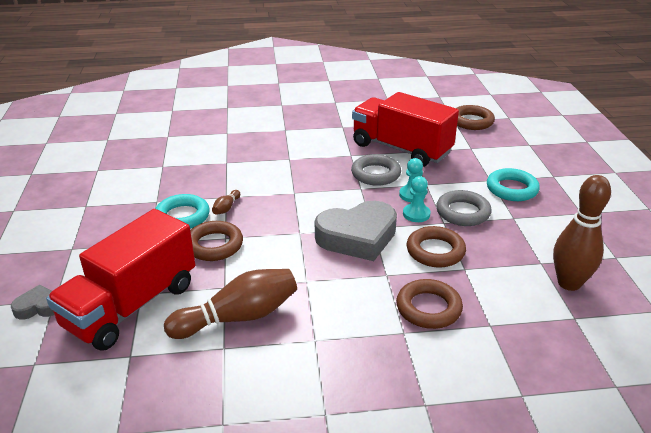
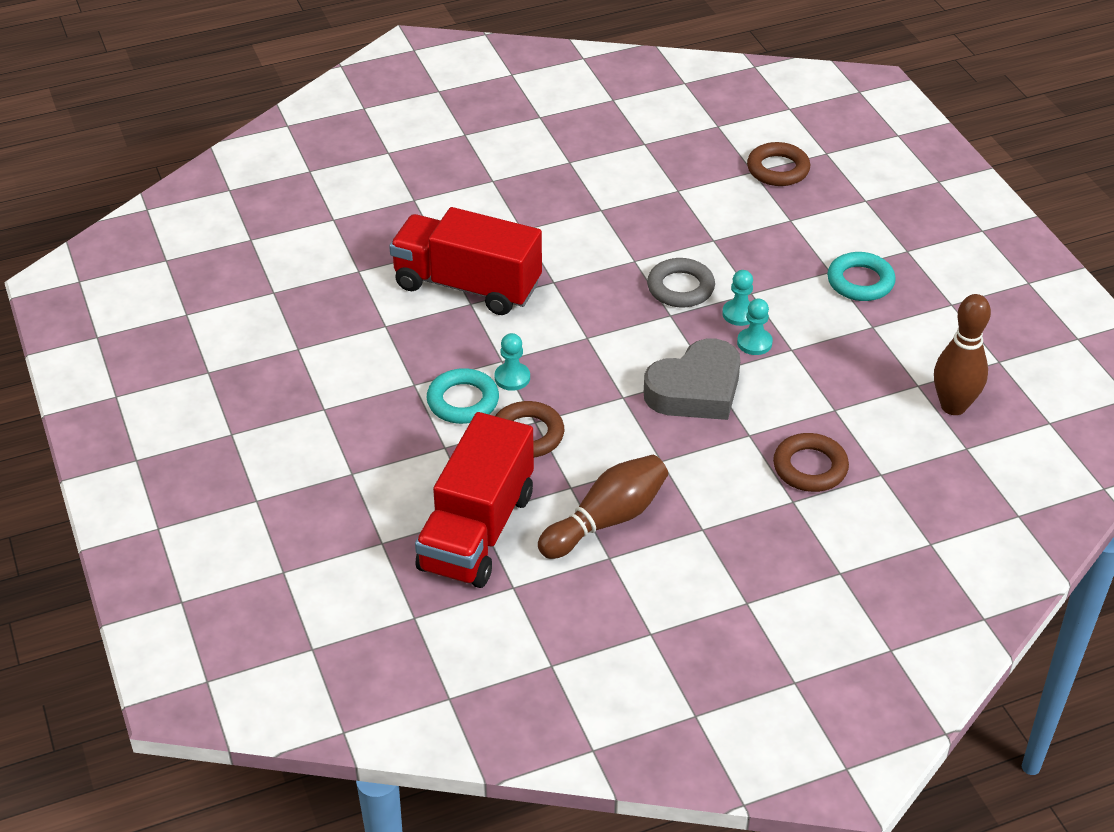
camera: 15 degrees left, 10 degrees up
grey heart [11,285,54,320] -> none
brown bowling pin [212,190,240,215] -> turquoise pawn [495,333,530,391]
red truck [352,92,459,167] -> red truck moved to [389,207,542,315]
brown ring [407,226,466,268] -> none
grey ring [436,190,491,226] -> none

